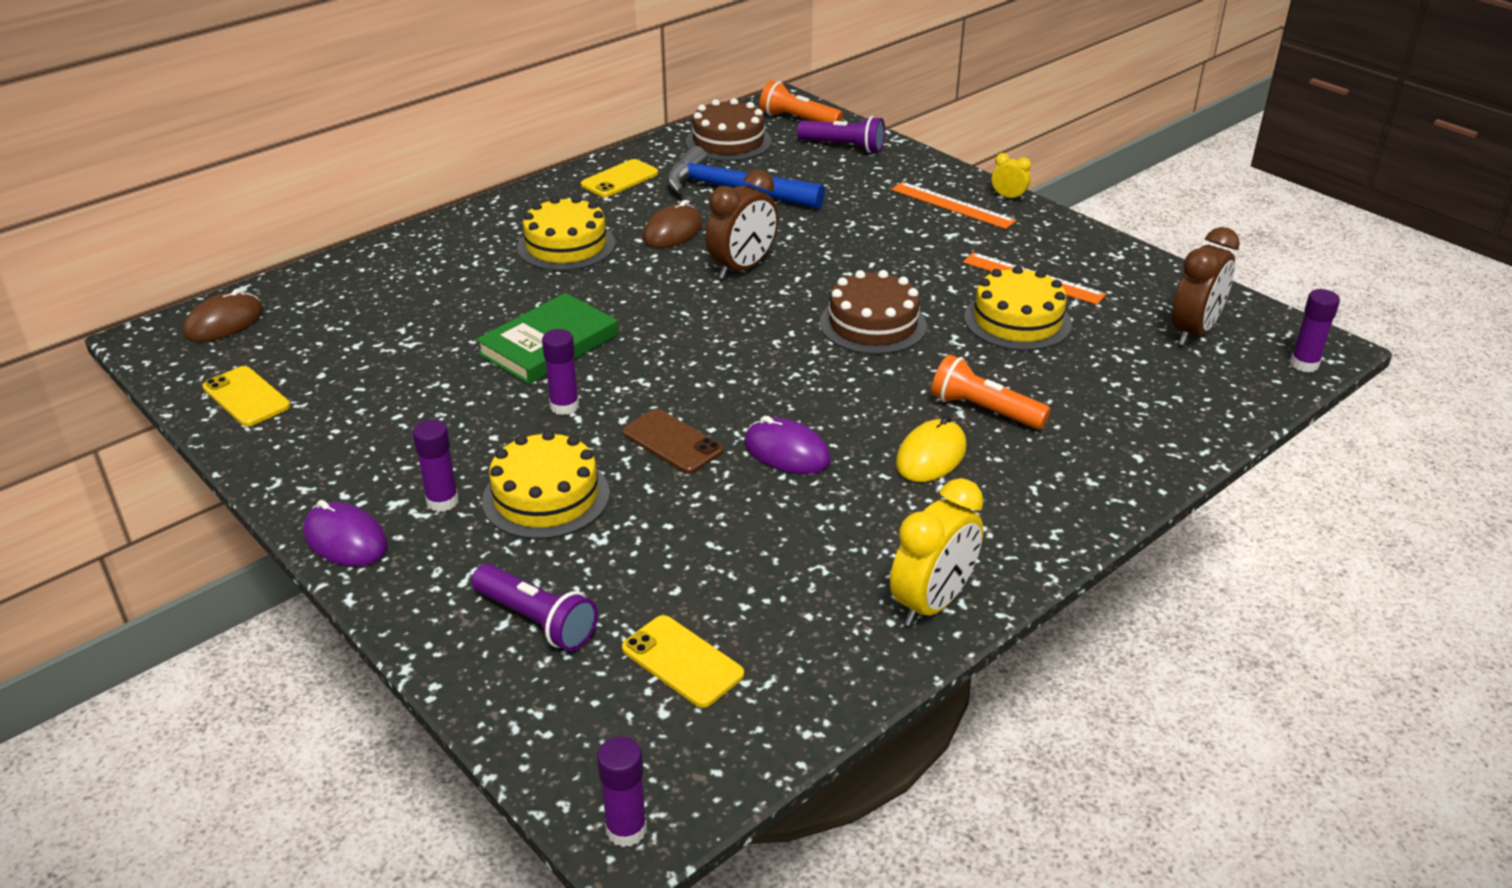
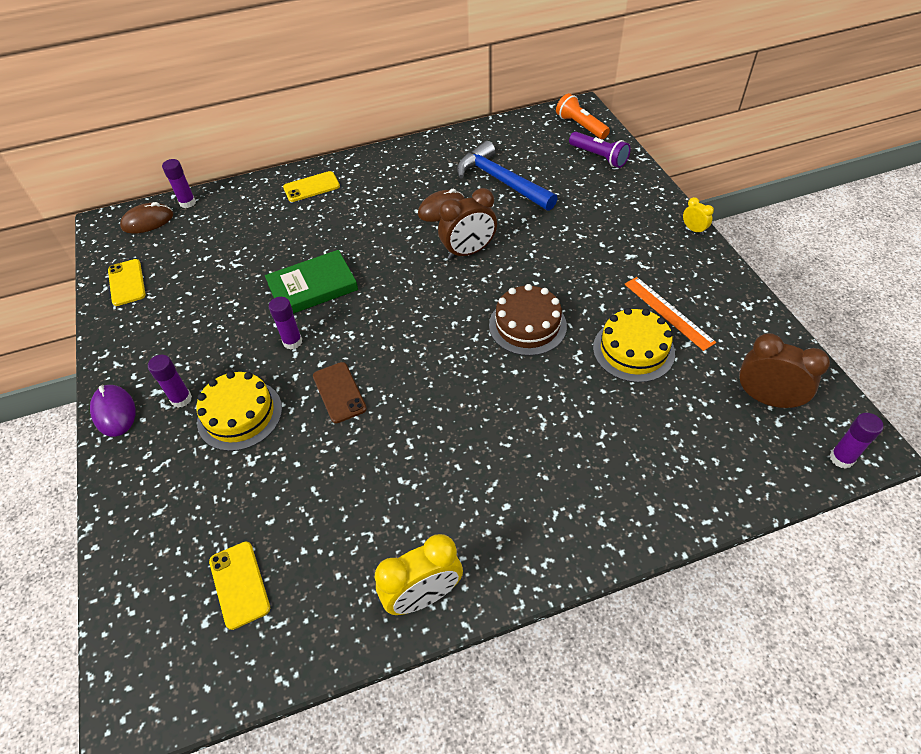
camera: 25 degrees right, 15 degrees up
purple flashlight [472,564,598,651] -> none
yellow cake [517,196,615,271] -> none
yellow phone [581,159,658,197] -> yellow phone moved to [283,171,340,202]
purple glue stick [597,737,647,847] -> purple glue stick moved to [162,159,196,208]
brown cake [686,98,771,161] -> none
purple mouse [745,416,831,474] -> none
orange ruler [891,182,1017,229] -> none
yellow mouse [896,415,966,482] -> none
orange flashlight [931,354,1051,429] -> none
brown clock [1172,227,1240,346] -> brown clock turned 120 degrees counterclockwise [739,333,830,410]

